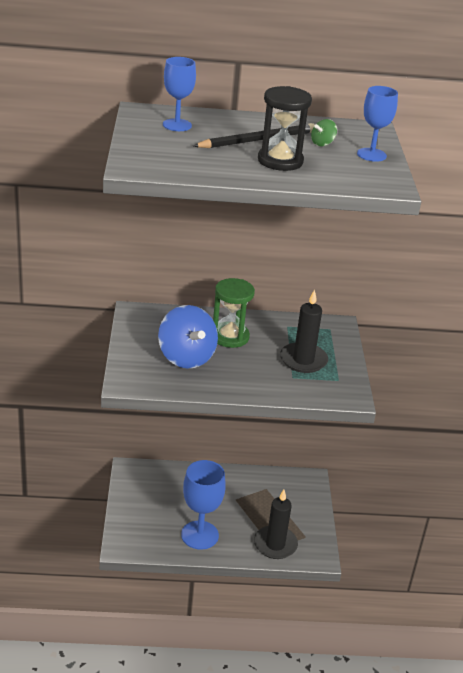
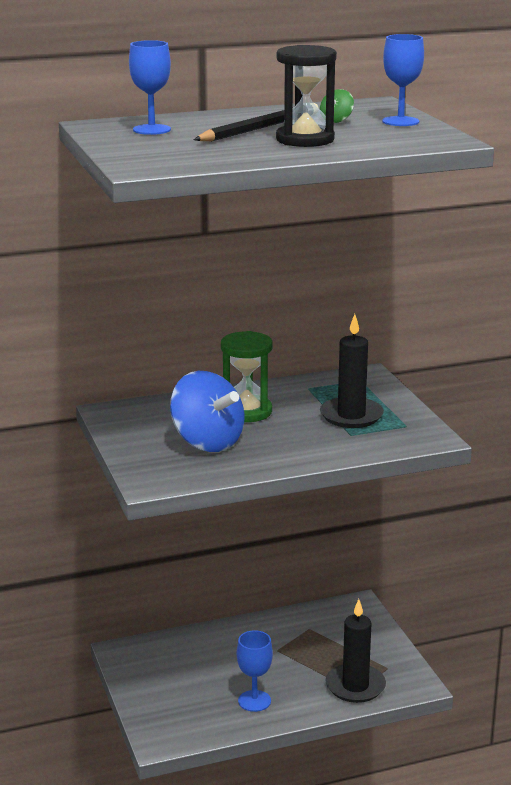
camera: 15 degrees left, 10 degrees down
blue goblet [181,460,226,550] -> blue goblet [237,630,273,712], size x0.63

